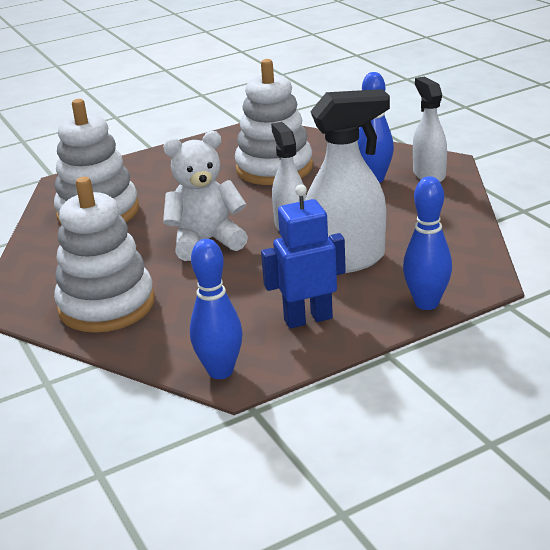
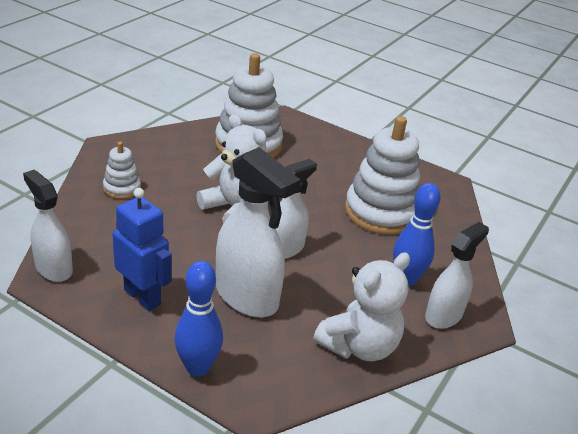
camera: 55 degrees right, 5 degrees up
white stacking toy [54,177,155,333] -> white stacking toy [103,142,141,199], size x0.49
blue bowling pin [190,239,242,379] -> white spray bottle [23,170,73,282]
none -> white teddy bear [313,252,410,361]

